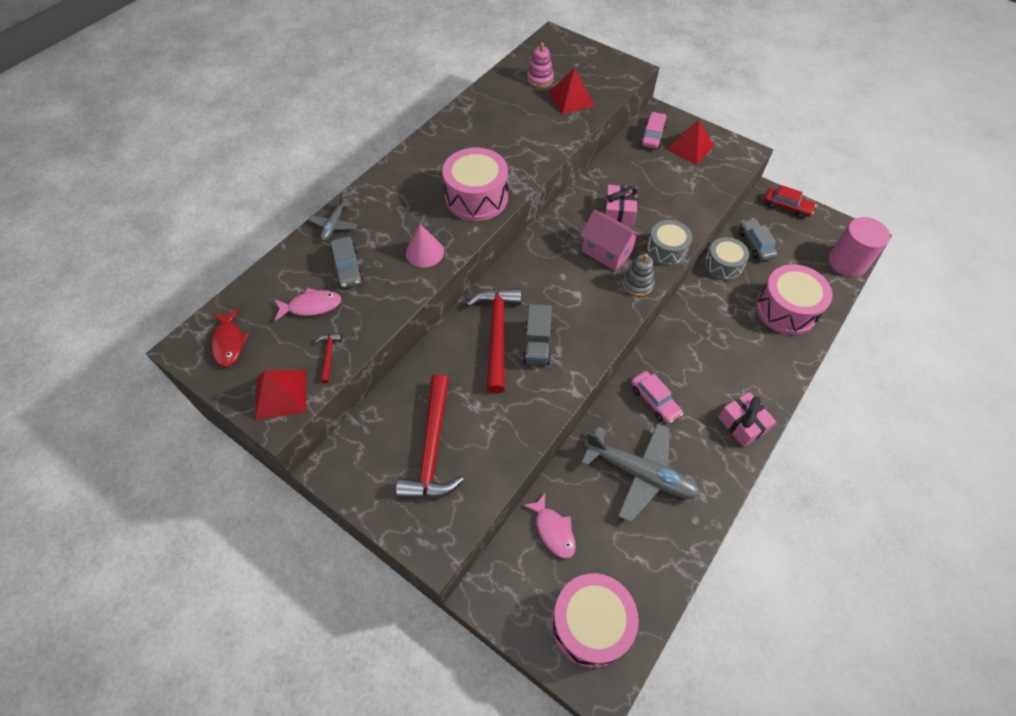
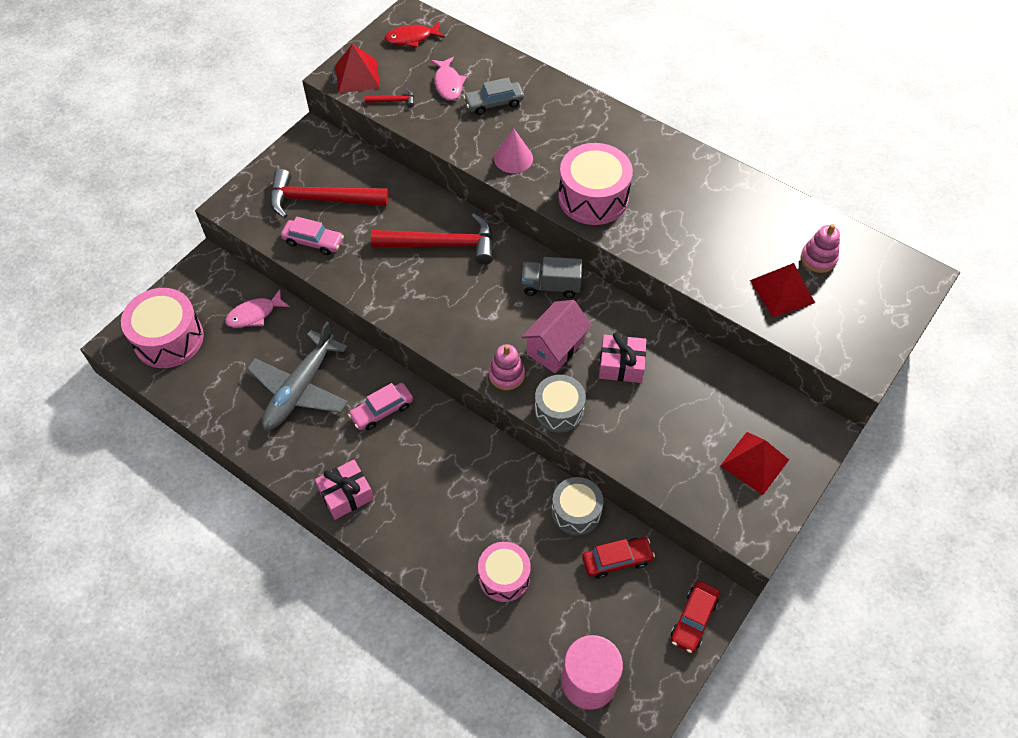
camera: 90 degrees right, 0 degrees up
grey plane [308,193,357,241] -> none
grey truck [523,304,552,365] -> grey truck moved to [522,257,582,298]
grey stacking toy [622,254,655,296] -> pink stacking toy [489,344,525,390]
pink car [640,112,667,149] -> pink car moved to [281,216,344,255]
grey car [739,218,777,261] -> red car [582,537,655,579]
pink drum [756,264,832,335] -> pink drum [478,542,531,602], size x0.65

